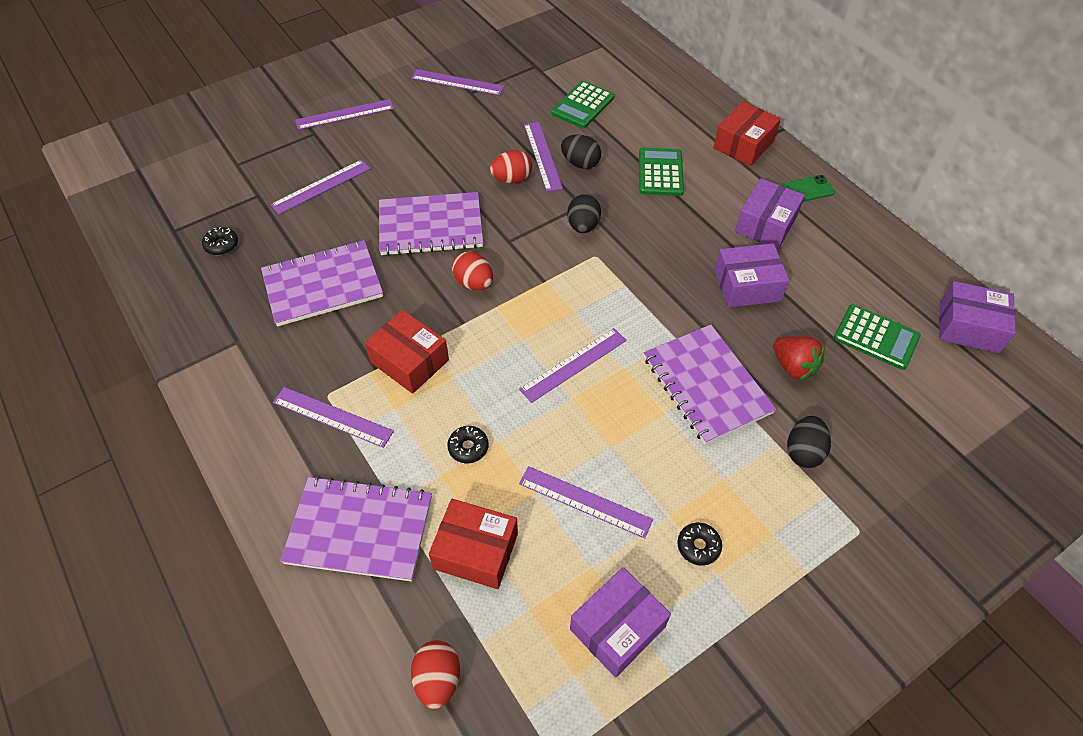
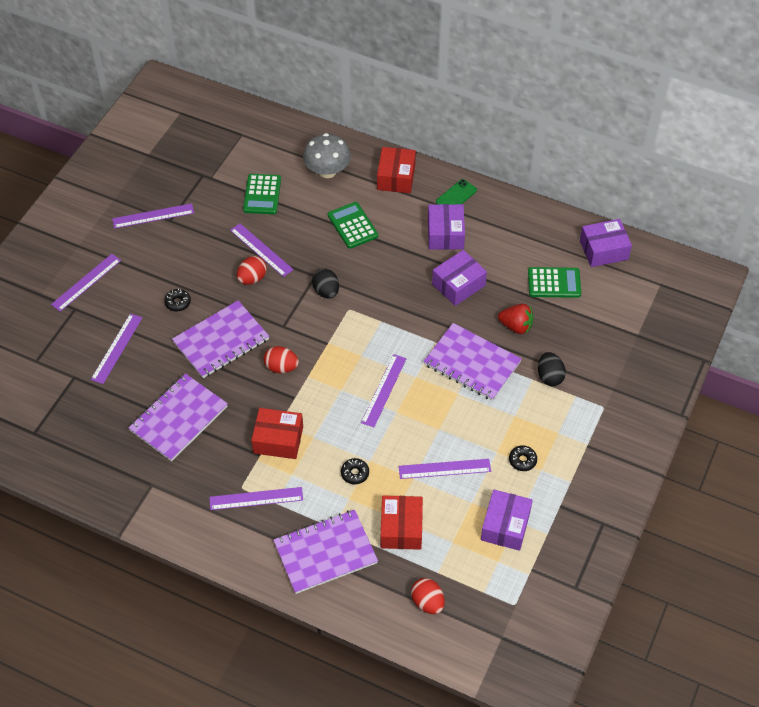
camera: 30 degrees left, 0 degrees up
black donut [202,227,238,255] -> black donut moved to [164,289,191,312]
red box [429,499,518,589] -> red box turned 75 degrees counterclockwise [381,495,423,550]
black egg [561,134,601,169] -> none
none -> grey mushroom [303,133,351,178]

